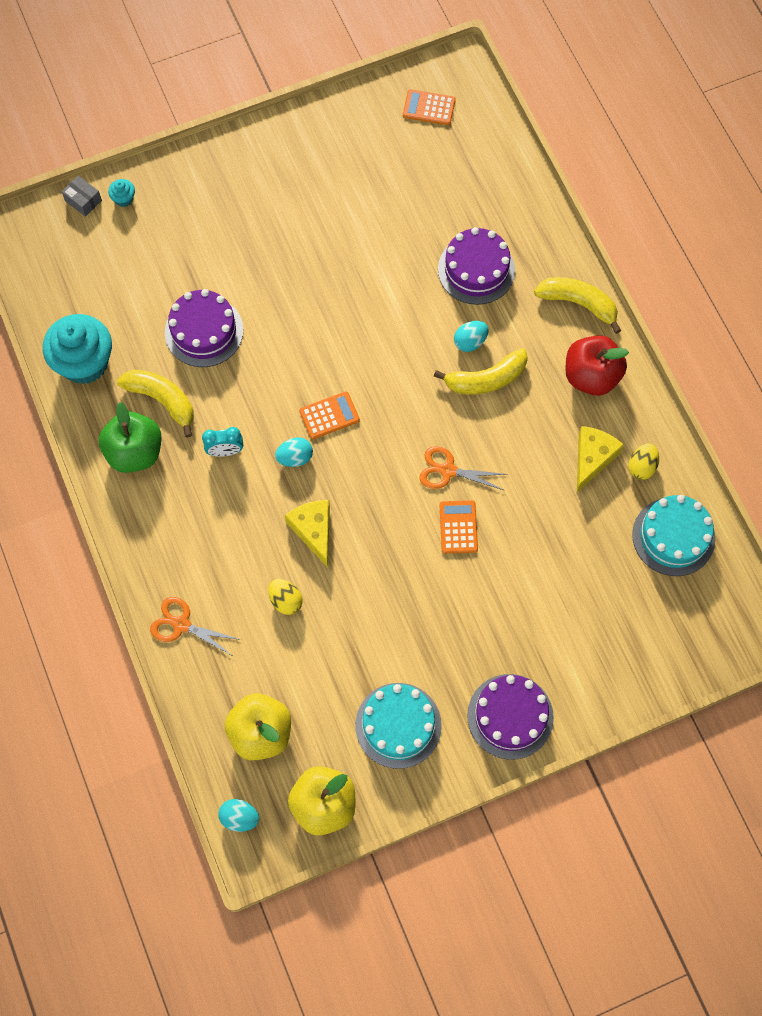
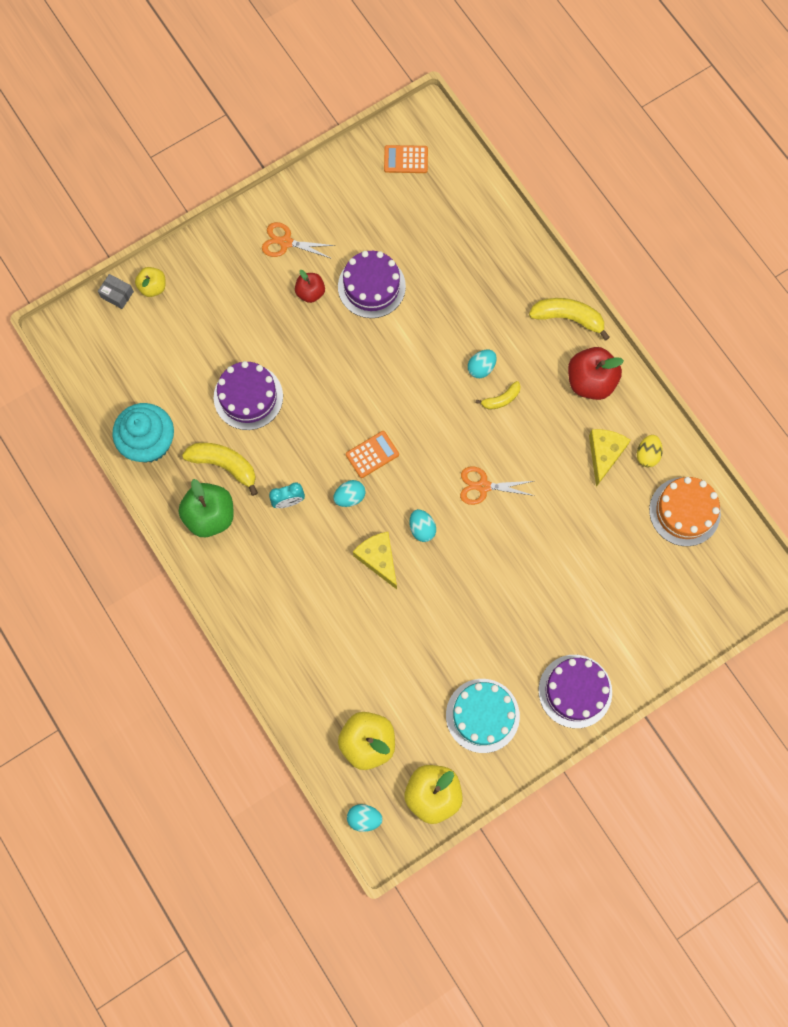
camera: 10 degrees left, 5 degrees up
turquoise cupcake [108,179,135,207] -> yellow apple [135,267,166,297]
orange scissors [150,597,241,656] -> orange scissors moved to [262,222,335,259]
yellow egg [268,579,303,615] -> none
yellow banana [434,348,528,395] -> yellow banana [476,381,521,409], size x0.58
purple cake [438,227,515,305] -> purple cake moved to [338,251,406,318]
orange calculator [439,500,478,554] -> none
turquoise cake [632,495,715,576] -> orange cake [649,477,721,546]
none -> red apple [295,270,325,303]
none -> turquoise egg [409,509,436,542]

